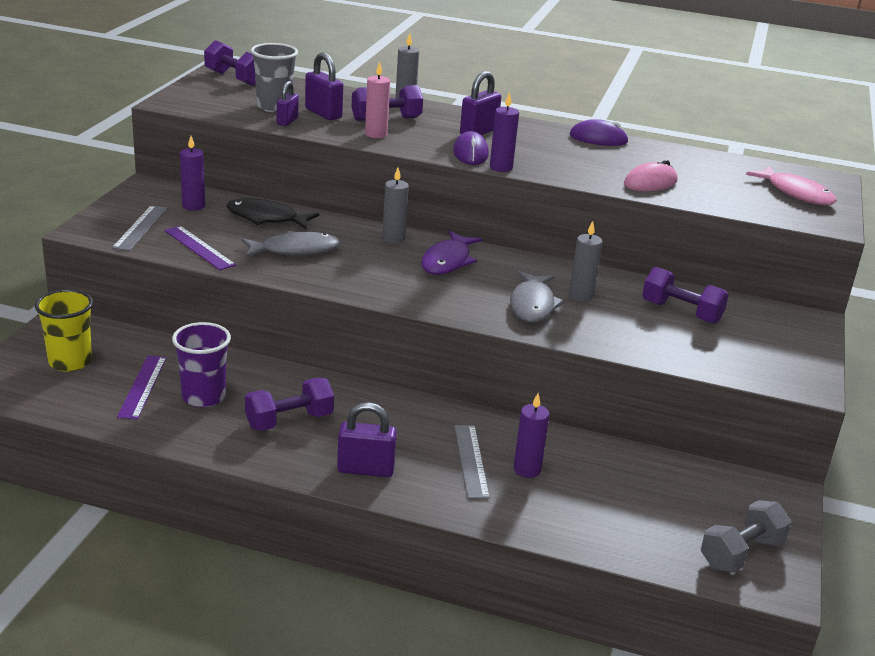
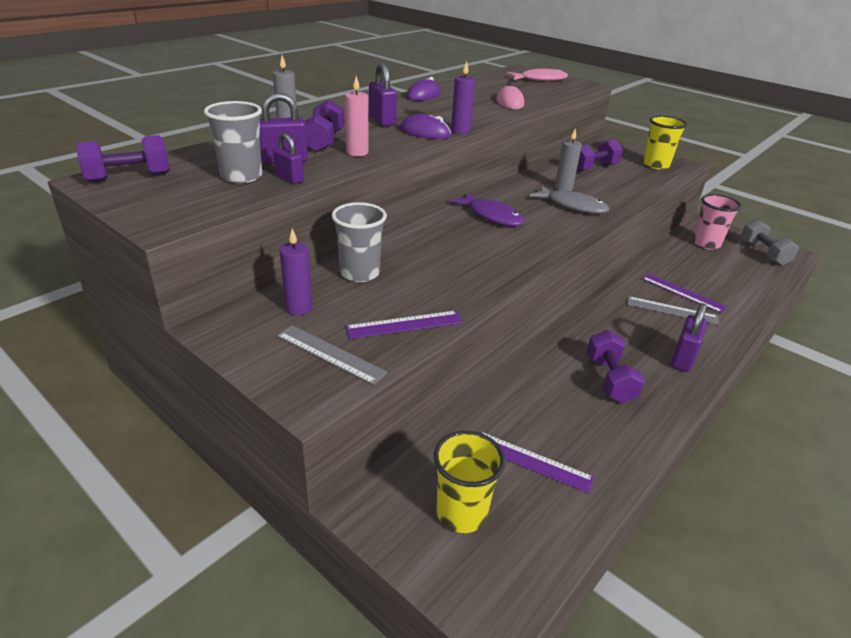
camera: 65 degrees left, 5 degrees up
purple cup [172,322,231,407] -> none
black fish [226,198,319,229] -> grey cup [332,202,387,282]
grey fish [241,231,340,258] -> none
grey candle [382,168,409,244] -> none
purple candle [514,393,550,478] -> purple ruler [642,273,727,313]
none -> yellow cup [643,116,687,170]
none -> pink cup [692,194,741,250]

